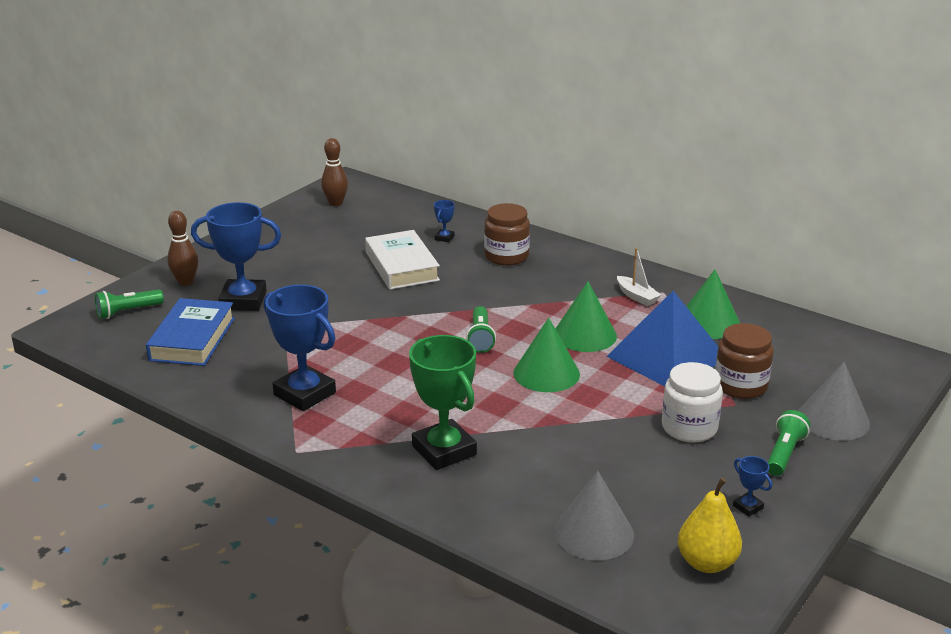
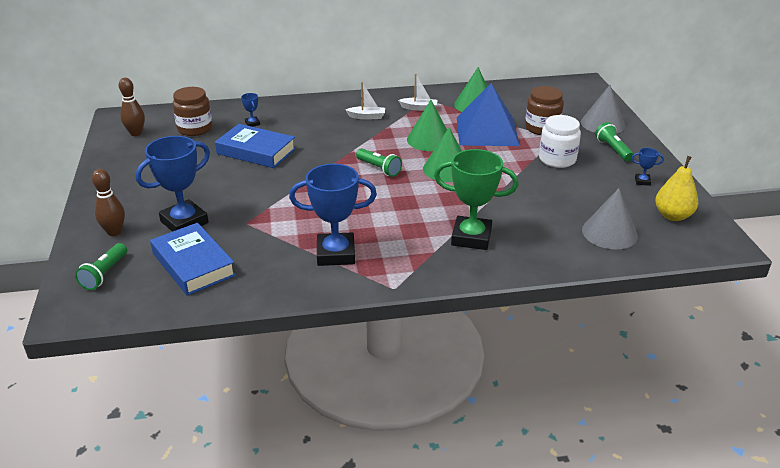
camera: 45 degrees left, 5 degrees up
white book [365,230,440,290] -> blue book [215,124,296,168]
brown jar [484,203,530,266] -> brown jar moved to [172,87,212,136]
none -> white boat [345,82,385,120]

